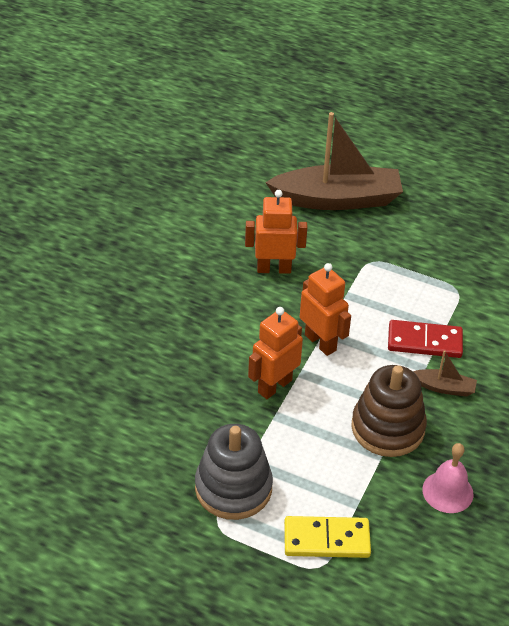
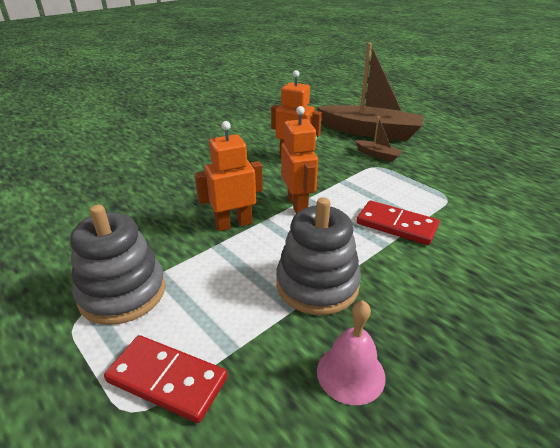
camera: 25 degrees right, 10 degrees down
yellow domino [284,516,371,558] -> red domino [104,335,228,423]
brown stacking toy [351,365,427,457] -> grey stacking toy [276,197,361,315]
brown boat [413,350,477,397] -> brown boat moved to [355,116,403,162]

